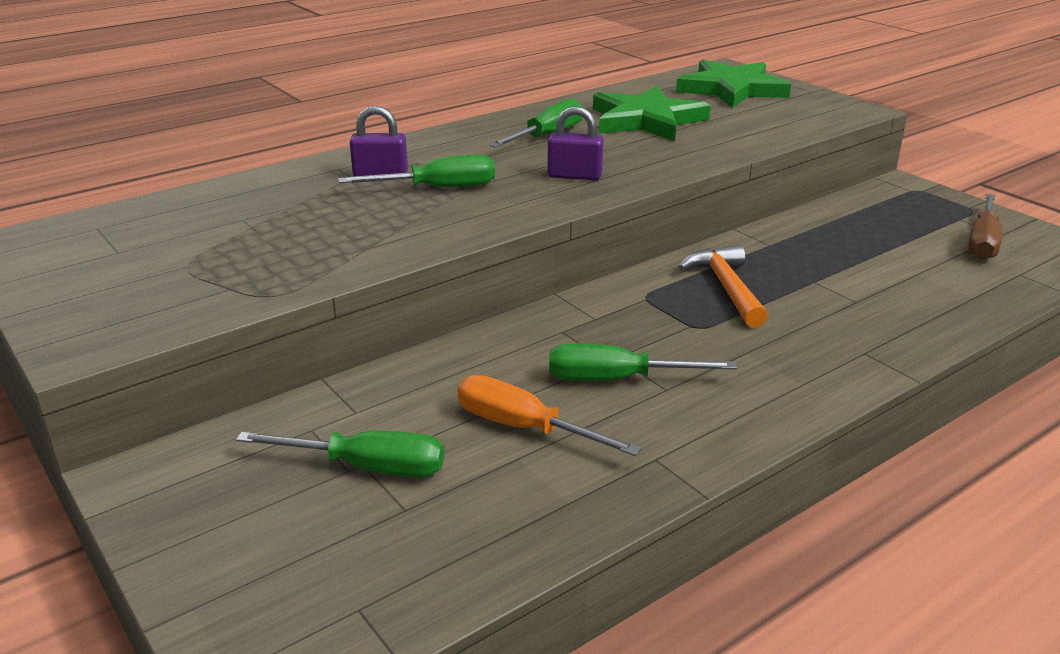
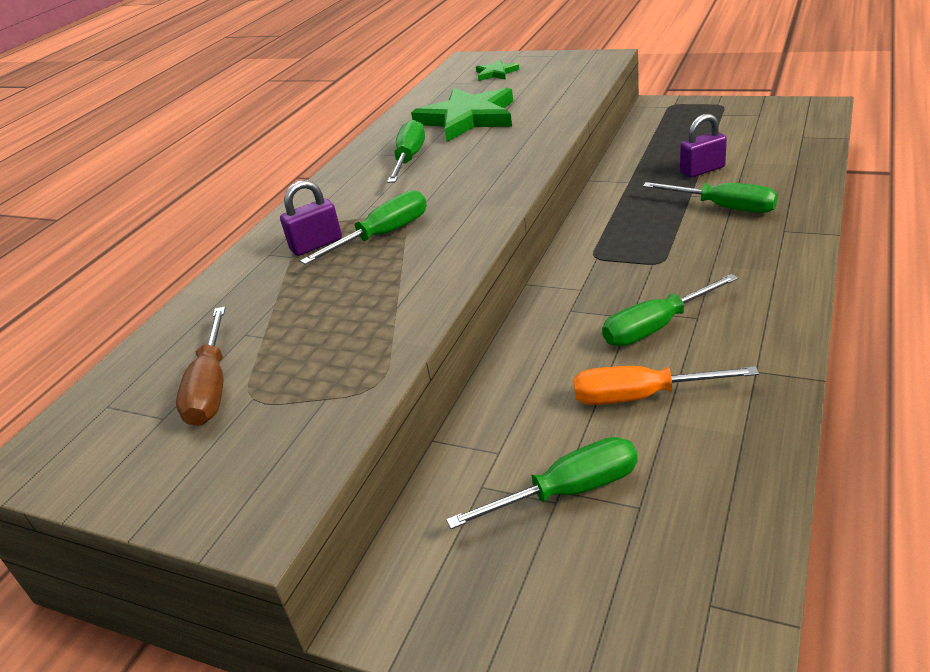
camera: 25 degrees left, 5 degrees up
purple padlock [547,106,604,180] -> purple padlock moved to [680,114,727,178]
green star [676,60,791,108] -> green star [476,60,519,81], size x0.47
orange hammer [678,245,768,328] -> none
brown screwdriver [968,194,1003,260] -> brown screwdriver moved to [176,307,225,426]
none -> green screwdriver [643,182,778,213]

